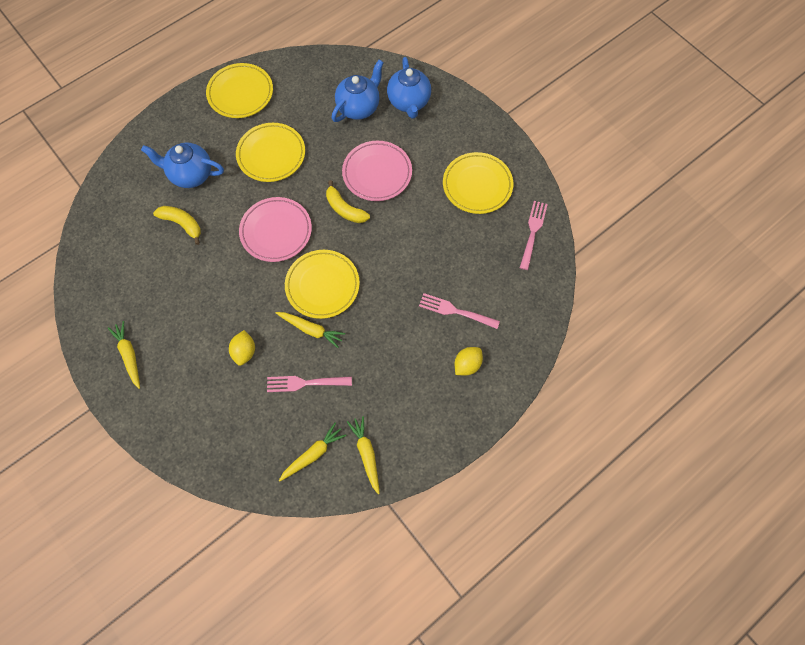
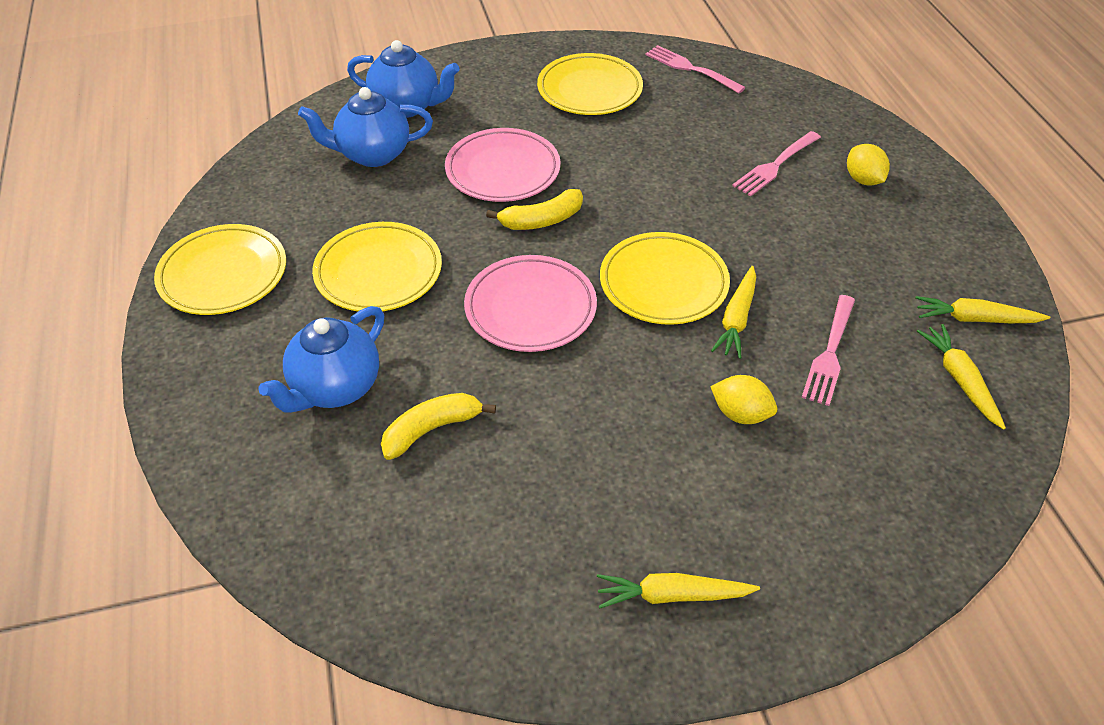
camera: 65 degrees left, 20 degrees down
yellow carrot [276,312,345,348] -> yellow carrot turned 150 degrees clockwise [711,266,756,359]
blue teapot [332,60,384,122] -> blue teapot turned 75 degrees counterclockwise [298,87,433,167]

